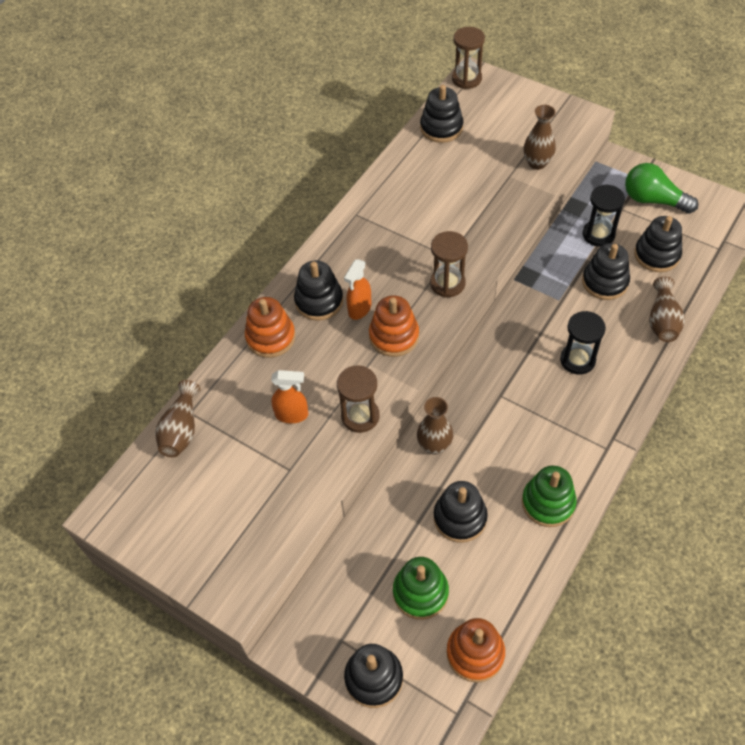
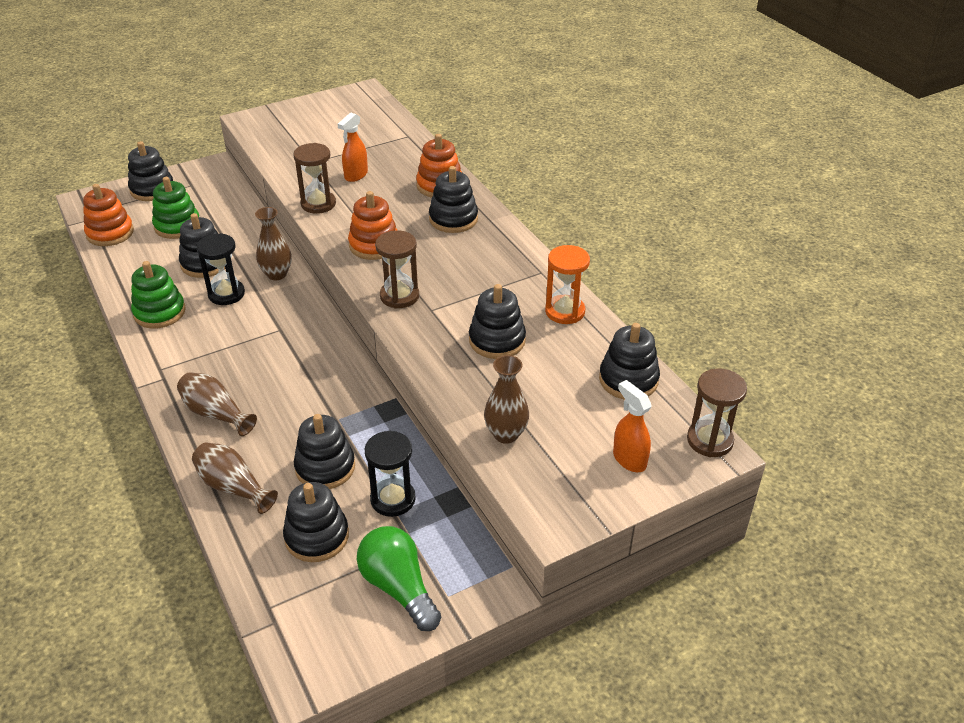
camera: 115 degrees right, 15 degrees down
brown vase [155,380,200,457] -> brown vase moved to [177,372,257,436]
orange spray bottle [344,259,371,320] -> orange spray bottle moved to [613,380,652,472]
black hourglass [560,311,606,374] -> black hourglass moved to [197,233,245,305]
green light bulb [625,163,698,214] -> green light bulb turned 90 degrees counterclockwise [357,526,441,631]
none -> black stacking toy [469,284,526,359]
none -> orange hourglass [545,245,590,324]

